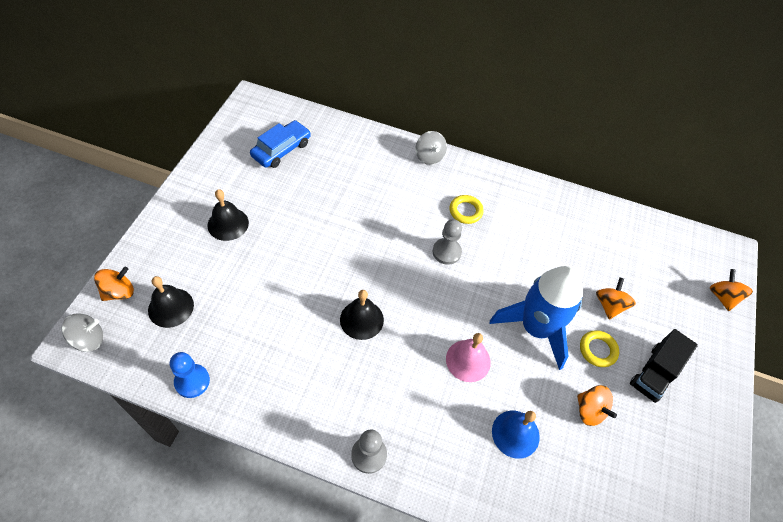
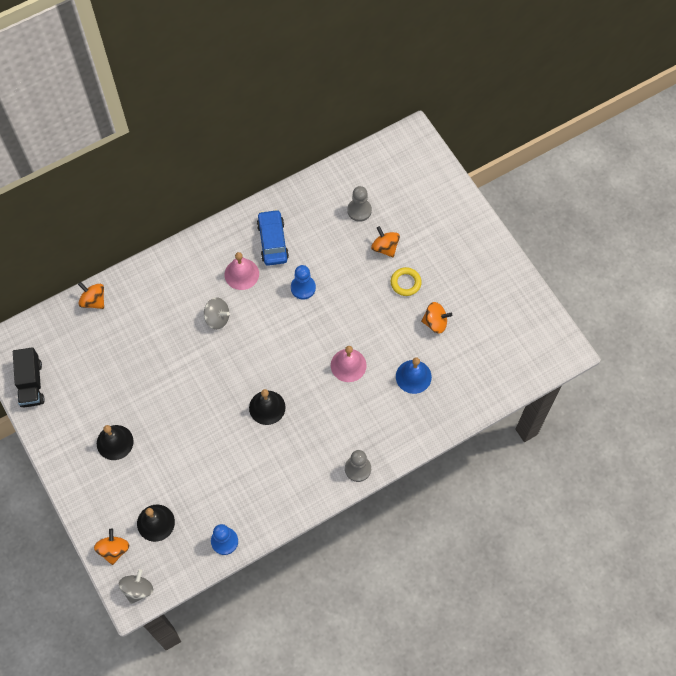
camera: 45 degrees left, 10 degrees up
blue car [250,120,311,168] -> blue car moved to [257,210,289,266]
grey spinning top [415,131,447,165] -> grey spinning top moved to [204,297,230,330]
grey pawn [433,219,462,265] -> grey pawn moved to [347,186,372,222]
yellow ring [449,195,484,224] -> pink bell [225,252,259,290]
blue rocket [490,266,583,370] -> none
black truck [630,329,698,403] -> black truck moved to [13,347,45,408]
orange spinning top [710,269,753,311] -> orange spinning top moved to [78,282,104,309]
none -> blue pawn [291,265,316,300]

